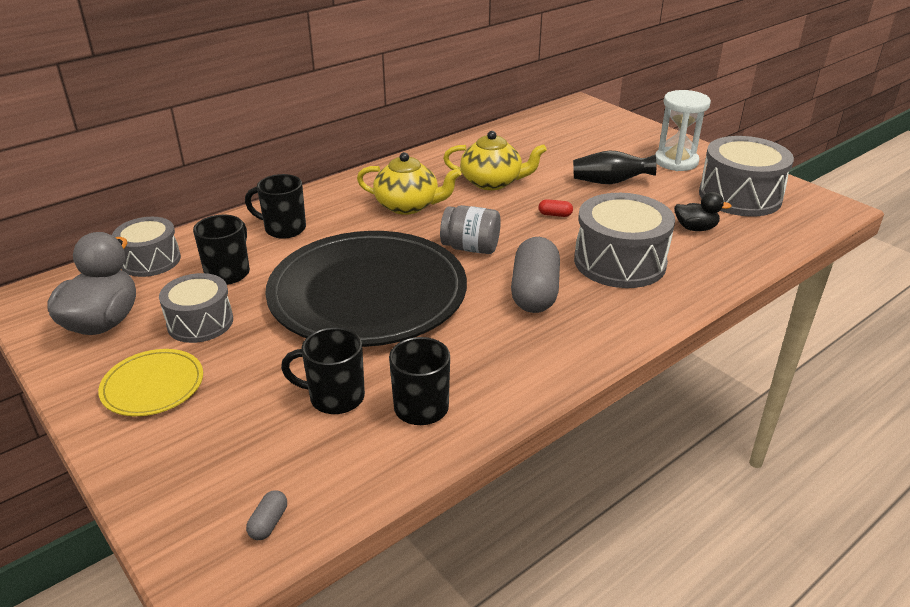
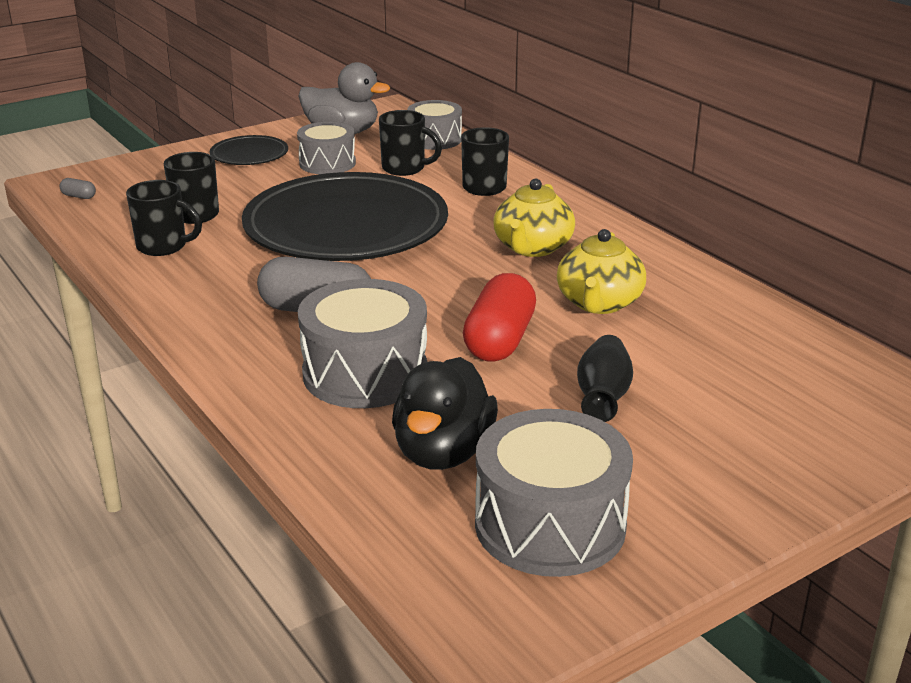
camera: 95 degrees right, 5 degrees down
yellow plate [98,349,203,416] -> black plate [210,135,288,165]
grey jar [440,205,501,254] -> none
red capsule [538,199,573,217] -> red capsule [463,273,536,361], size x2.49
white hourglass [655,90,711,171] -> none
black duck [674,192,731,231] -> black duck [392,357,498,470], size x1.82

